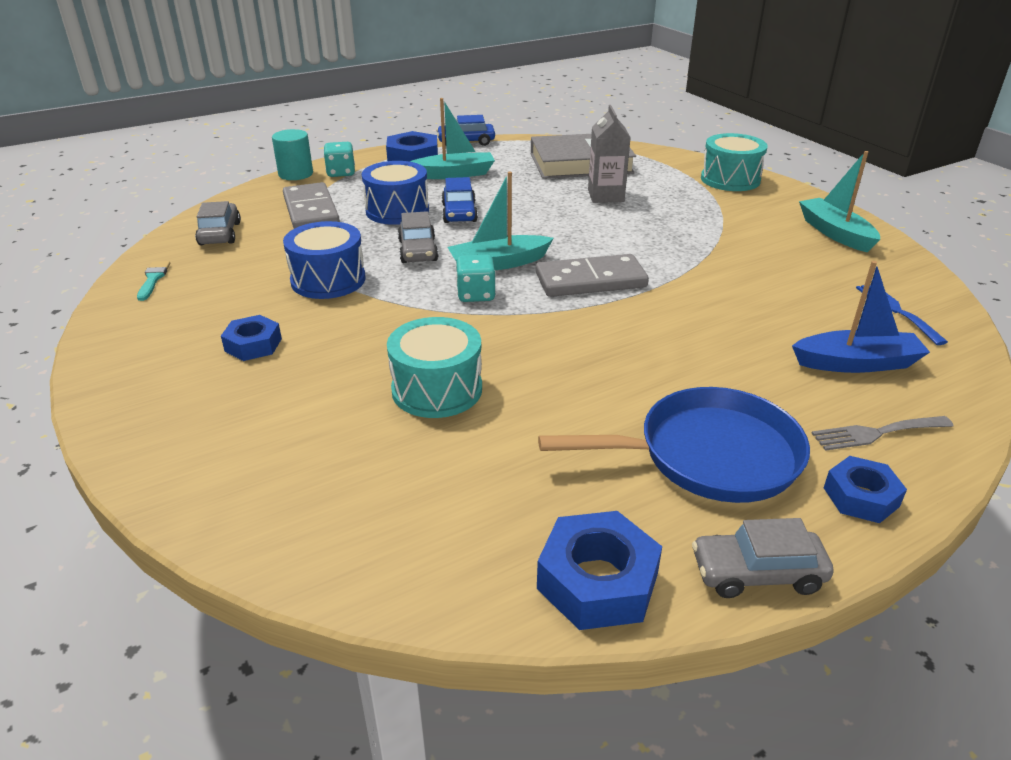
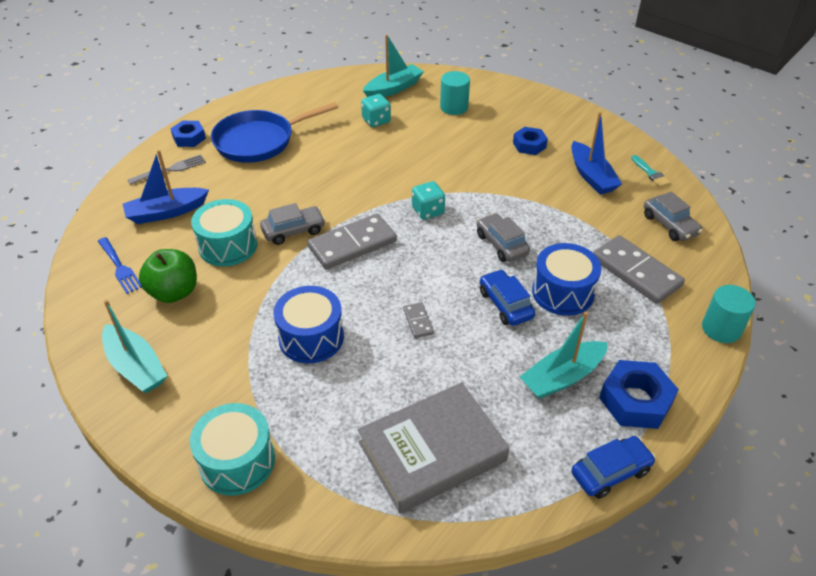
camera: 160 degrees right, 10 degrees up
blue drum [283,221,366,299] -> blue drum moved to [273,286,344,363]
turquoise dice [324,142,355,177] -> turquoise dice moved to [361,94,391,127]
turquoise drum [387,317,482,418] -> turquoise drum moved to [191,199,257,267]
turquoise boat [448,172,554,270] -> turquoise boat moved to [363,34,424,97]
blue nut [537,511,662,630] -> none
grey carton [588,105,631,203] -> none
grey car [692,518,834,598] -> grey car moved to [260,203,325,245]
none -> green apple [139,249,197,303]
none -> grey domino [403,302,434,338]
none -> turquoise cylinder [440,71,470,115]
none -> blue boat [571,112,622,195]

